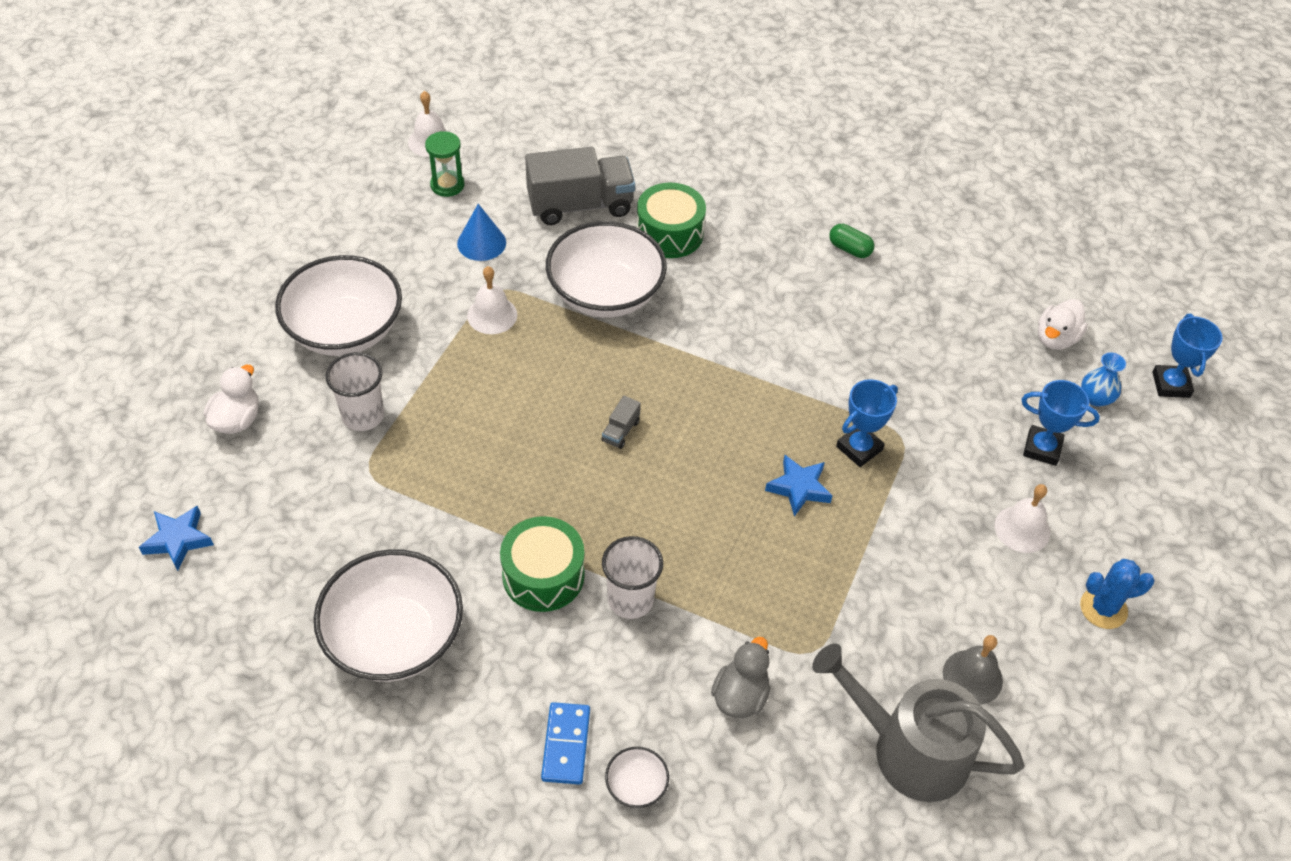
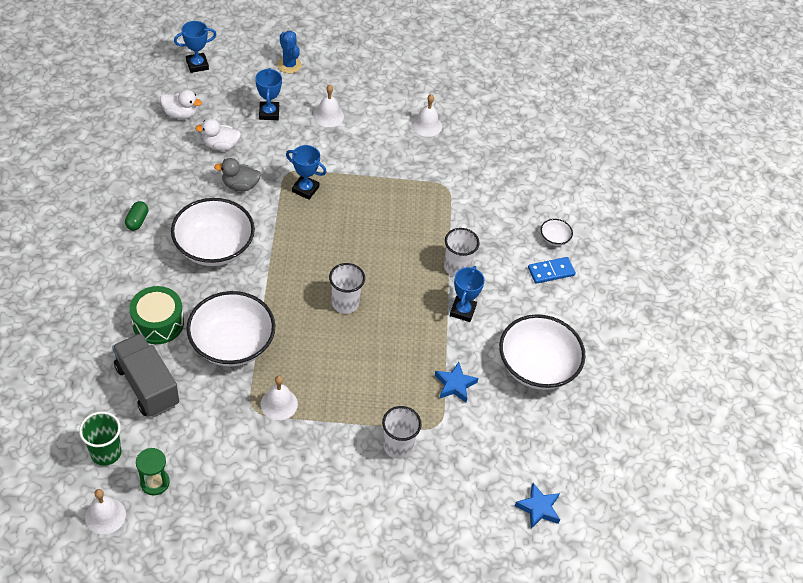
camera: 115 degrees left, 0 degrees up
white duck [204,365,259,434] -> white duck moved to [195,119,241,151]
white bowl [275,255,402,356] -> white bowl moved to [171,198,255,266]
blue cone [457,204,506,261] -> none
green drum [500,516,585,612] -> blue trophy [450,266,485,322]
grey truck [601,396,641,449] -> white cup [329,263,365,314]
grey duck [711,637,771,718] -> grey duck moved to [214,158,261,191]
blue star [765,455,833,517] -> blue star moved to [435,362,478,403]
grey watering can [812,643,1025,802] -> none
grey bell [943,635,1003,705] -> white bell [412,94,442,137]
blue cactus [1080,559,1155,629] -> blue cactus moved to [277,31,302,73]
blue vase [1081,352,1126,407] -> none
none -> green cup [79,411,122,466]

